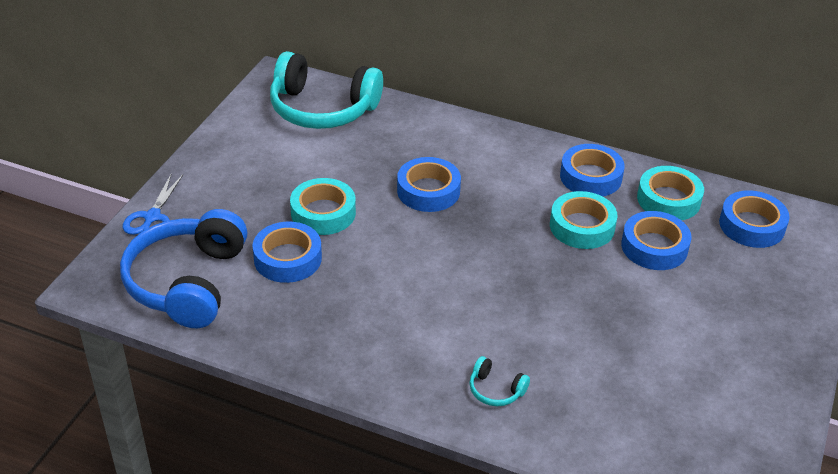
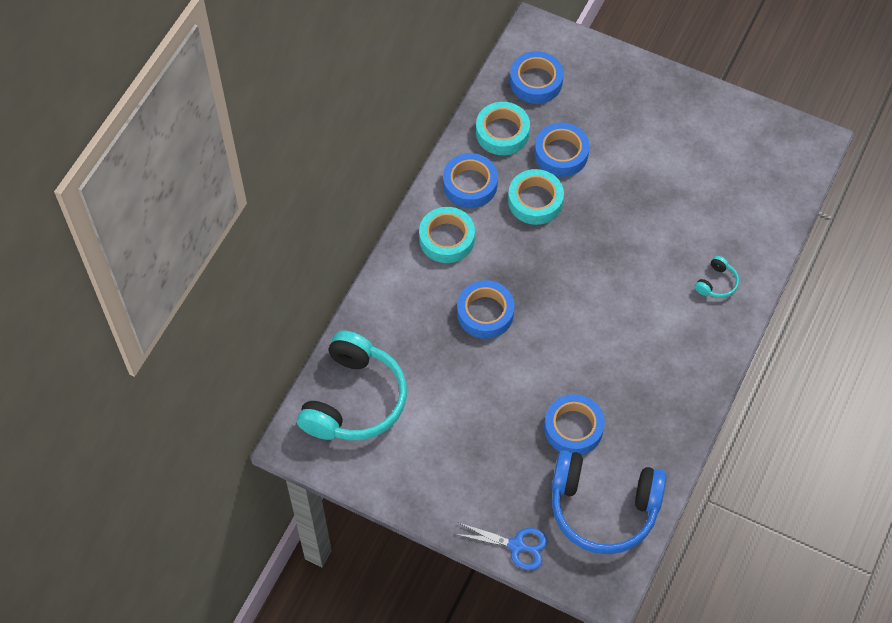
camera: 85 degrees left, 20 degrees up
turquoise tape [290,178,356,235] -> turquoise tape moved to [419,207,475,263]

